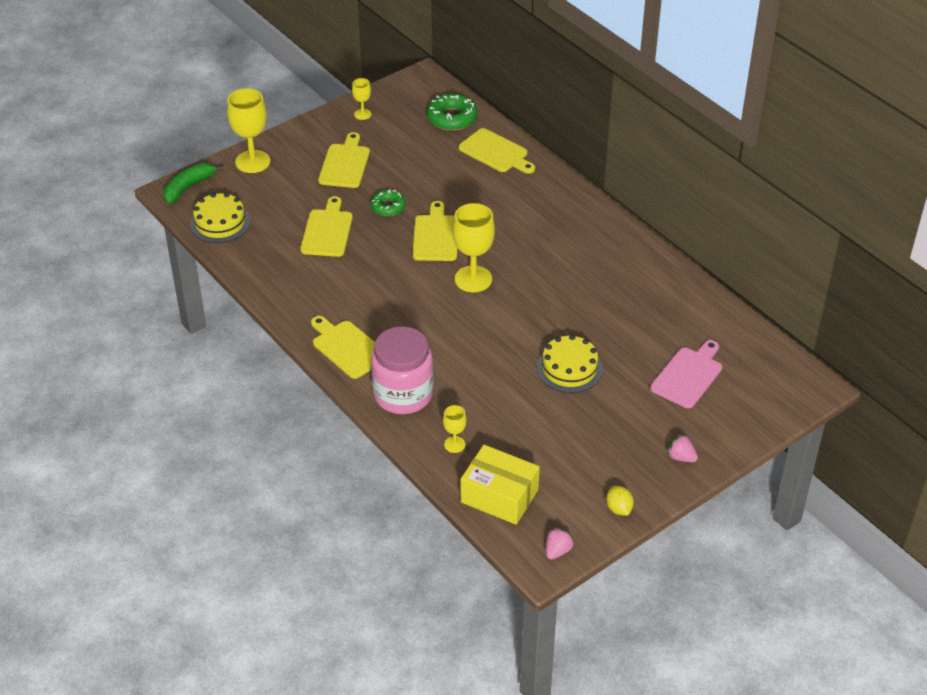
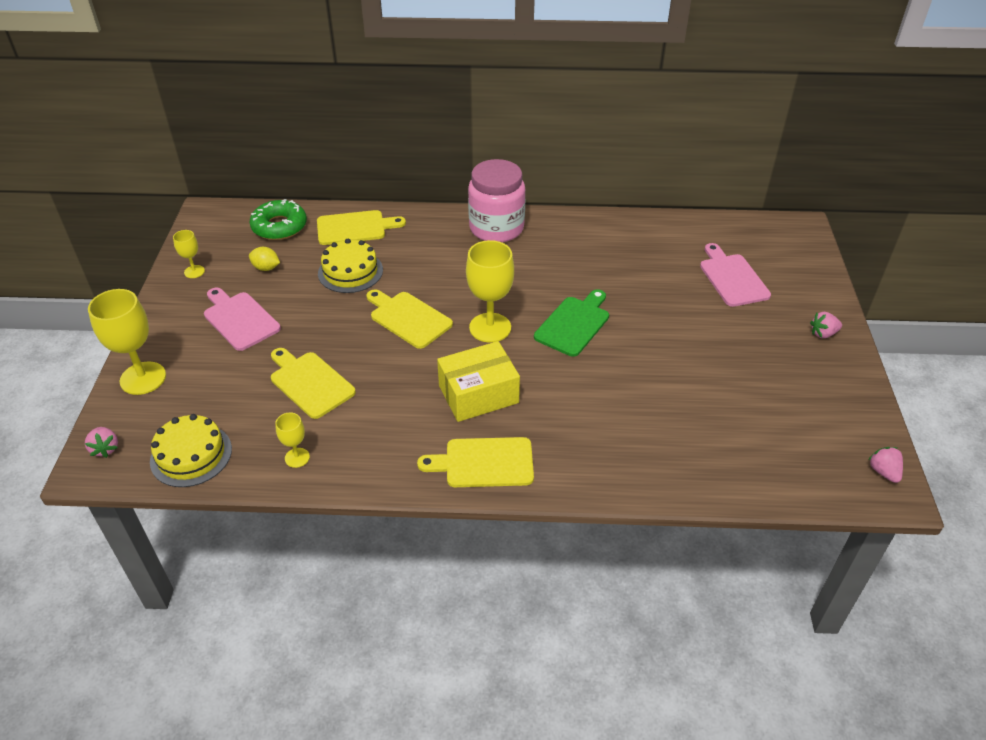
camera: 50 degrees left, 0 degrees up
green banana [163,163,224,204] -> pink strawberry [85,427,118,458]
yellow cutting board [318,132,370,188] -> pink cutting board [204,288,281,351]
green donut [370,189,406,216] -> none
pink jar [371,326,434,414] -> pink jar moved to [468,159,525,242]
yellow goblet [443,405,466,453] -> yellow goblet moved to [275,413,310,468]
yellow box [461,445,540,525] -> yellow box moved to [437,341,520,422]
yellow cake [537,335,603,393] -> yellow cake moved to [318,239,383,293]
yellow lemon [606,486,634,516] -> yellow lemon moved to [249,247,280,271]
none -> green cutting board [534,289,609,357]

